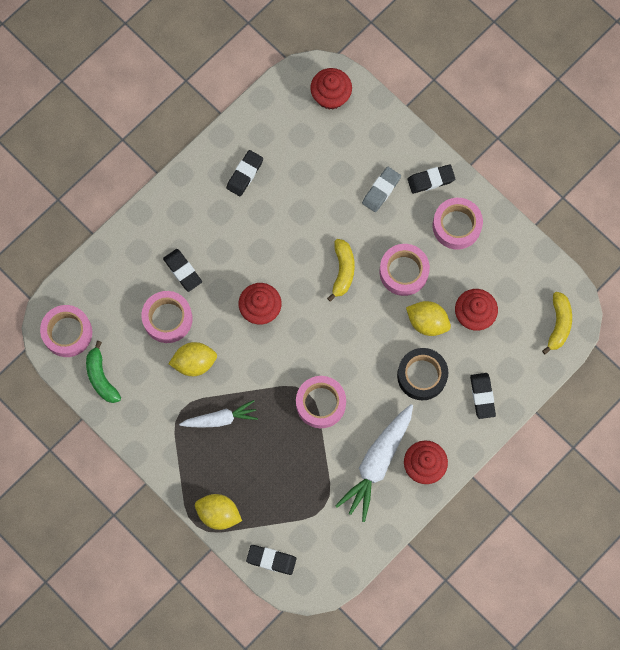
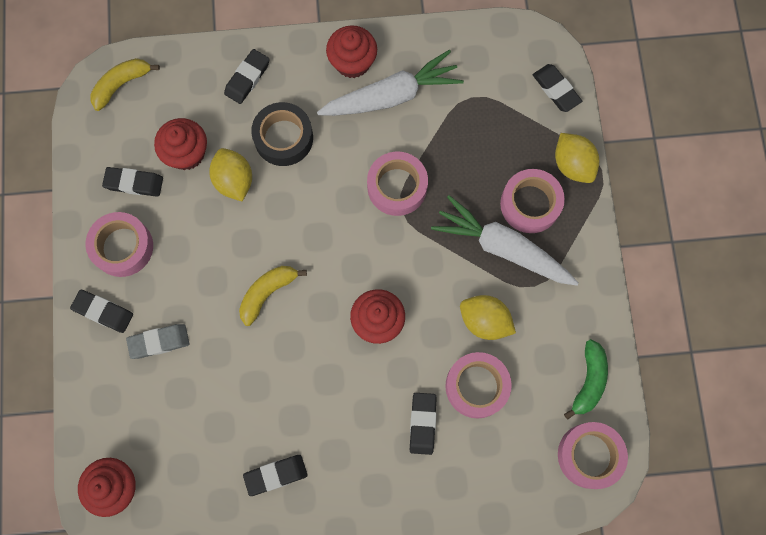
camera: 140 degrees left, 0 degrees up
white carrot [179,400,258,428] -> white carrot [431,195,579,286], size x1.62
pink tape [380,244,430,296] -> pink tape moved to [500,169,565,233]
none -> black eraser [102,167,163,197]

